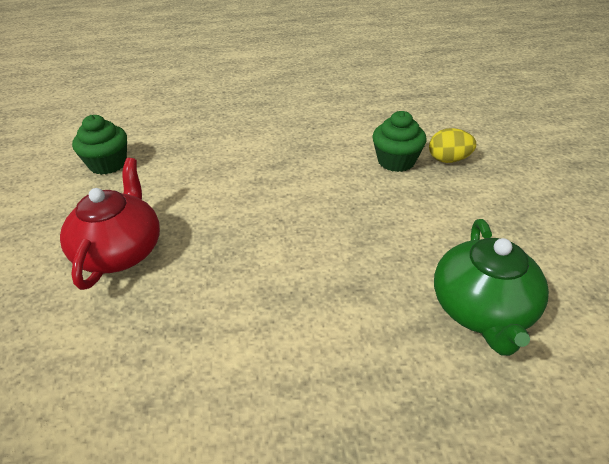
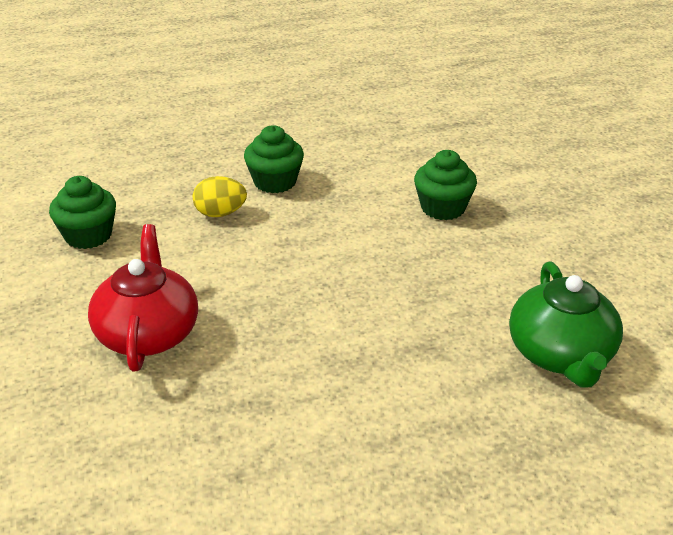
camera: 10 degrees left, 5 degrees down
yellow egg [429,128,476,163] -> yellow egg moved to [193,176,247,217]
none -> green cupcake [244,125,304,193]

